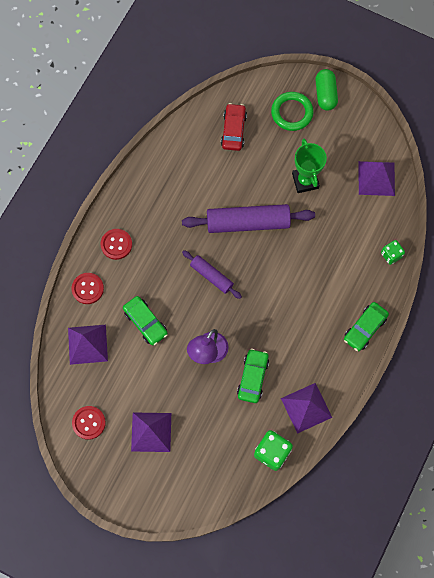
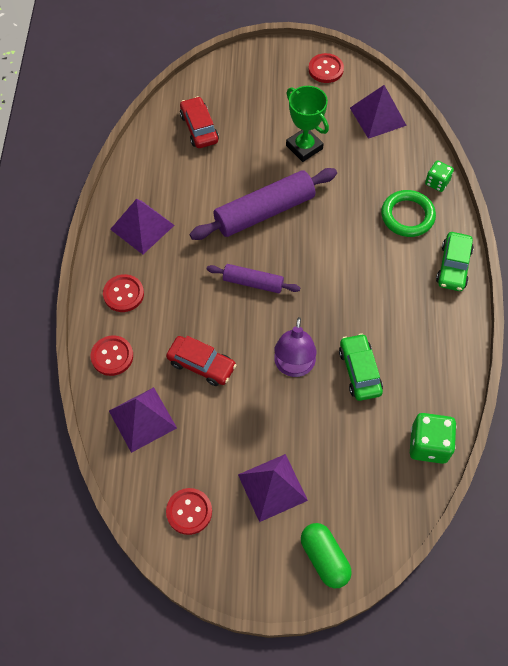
camera: 25 degrees left, 10 degrees down
green car [123,296,168,345] -> red car [166,336,236,386]
green ring [271,92,314,131] -> green ring moved to [381,190,436,237]
purple pyramid [281,383,332,434] -> purple pyramid moved to [110,199,175,254]
green capsule [315,69,338,111] -> green capsule moved to [301,523,352,588]
none -> red button [308,53,344,83]

